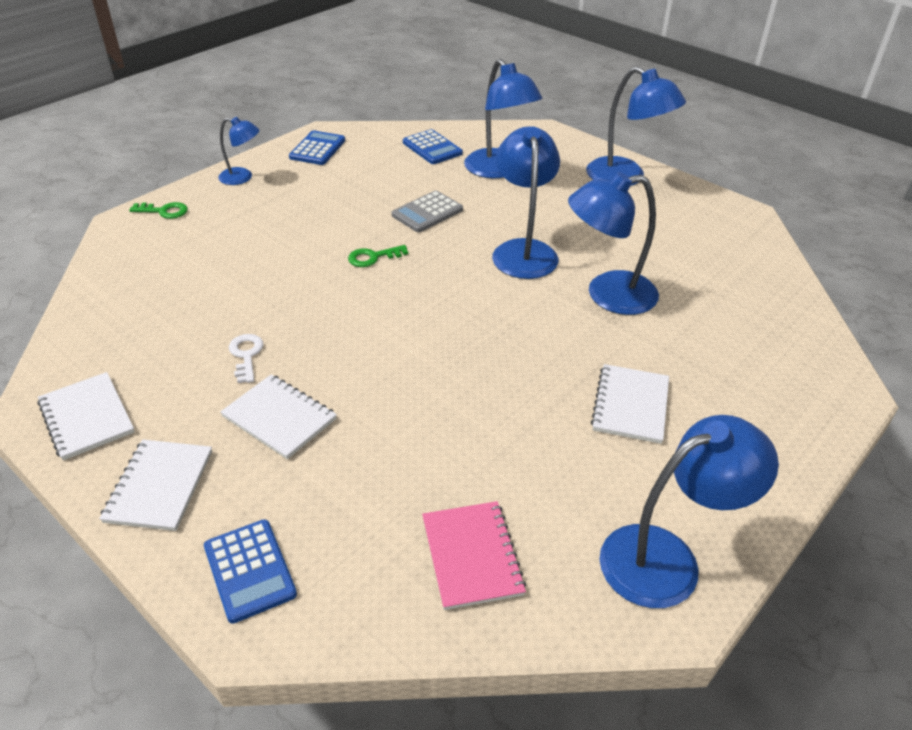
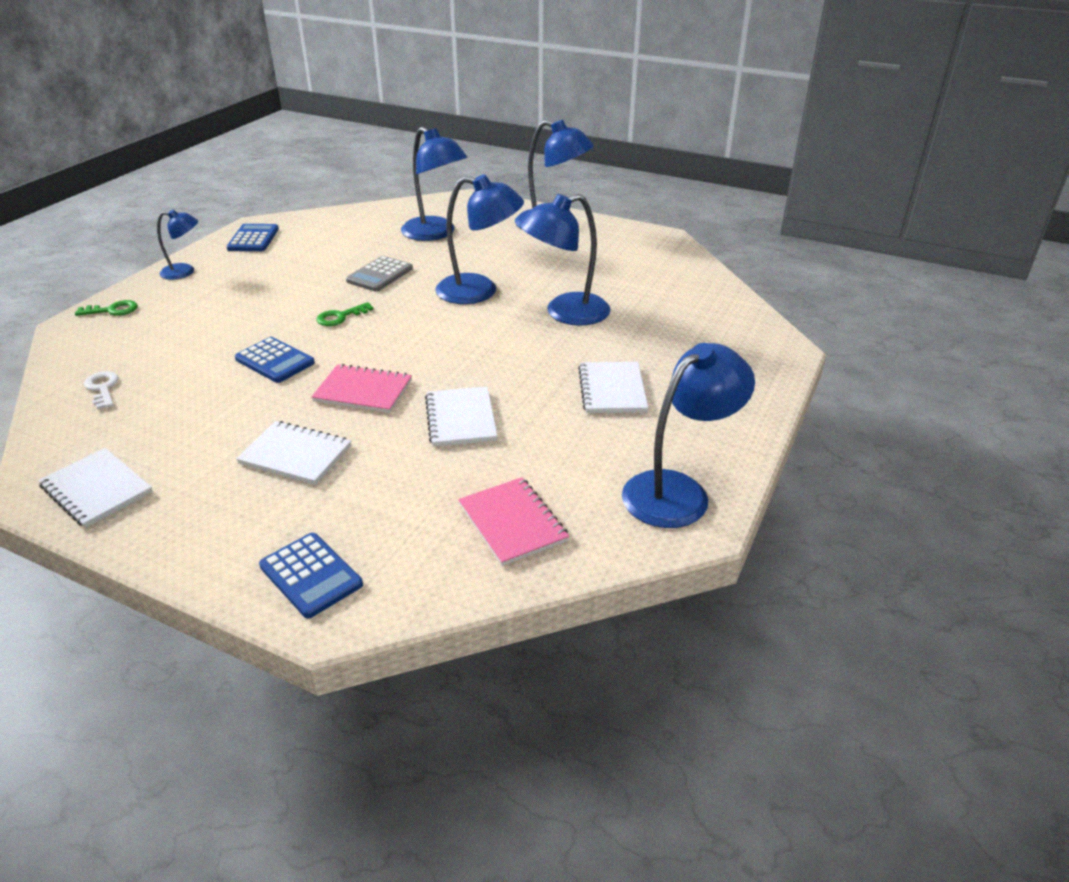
camera: 15 degrees left, 5 degrees down
white notebook [99,439,212,531] -> white notebook moved to [425,386,497,447]
white key [229,334,264,383] -> white key moved to [84,371,119,409]
blue calculator [403,129,463,164] -> blue calculator moved to [235,337,315,383]
blue lamp [492,126,560,279] -> blue lamp turned 120 degrees clockwise [435,174,524,304]
none -> pink notebook [311,364,412,413]

